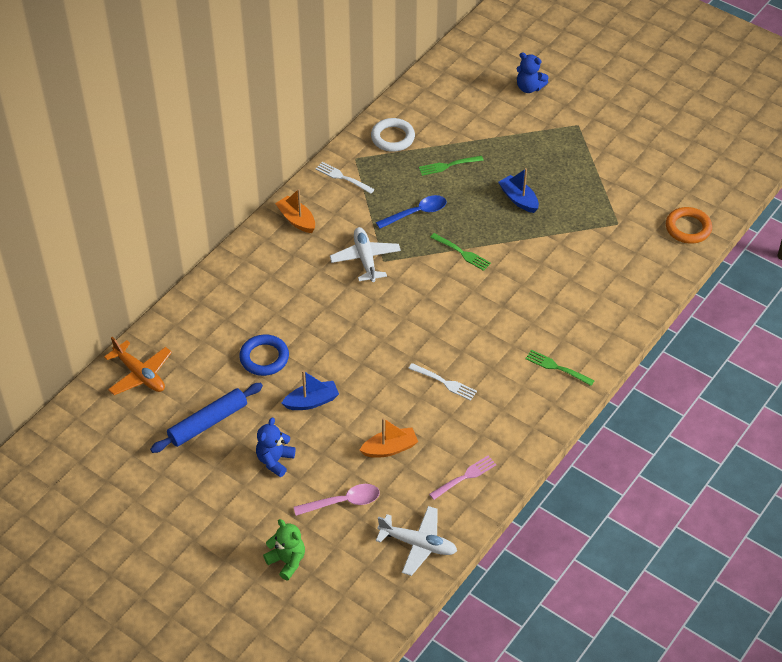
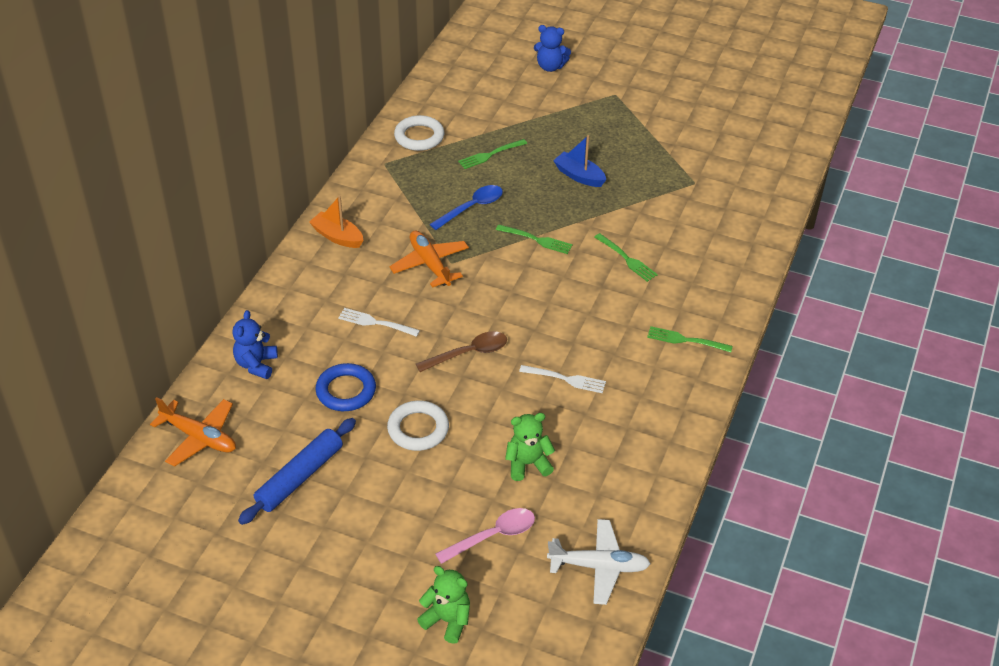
camera: 15 degrees left, 5 degrees down
blue teddy bear [256,418,296,477] -> blue teddy bear moved to [232,310,278,379]
blue boat [282,370,339,410] -> white ring [387,401,449,451]
white fork [316,162,375,194] -> white fork moved to [338,308,420,337]
white plane [330,227,401,282] -> orange plane [389,230,469,288]
orange boat [360,418,418,458] -> green teddy bear [505,413,555,481]
pink fork [429,456,497,500] -> none
orange ring [666,207,712,244] -> none
none -> brown spoon [416,331,507,372]
none -> green fork [594,233,658,282]

